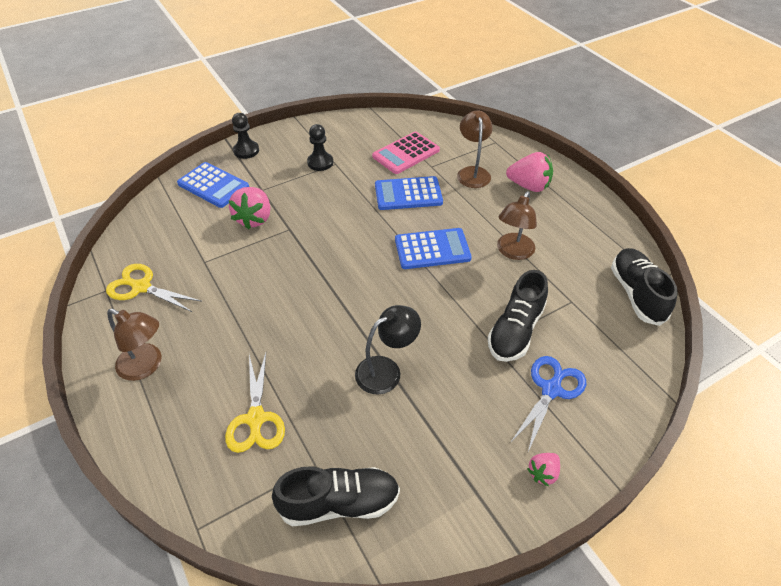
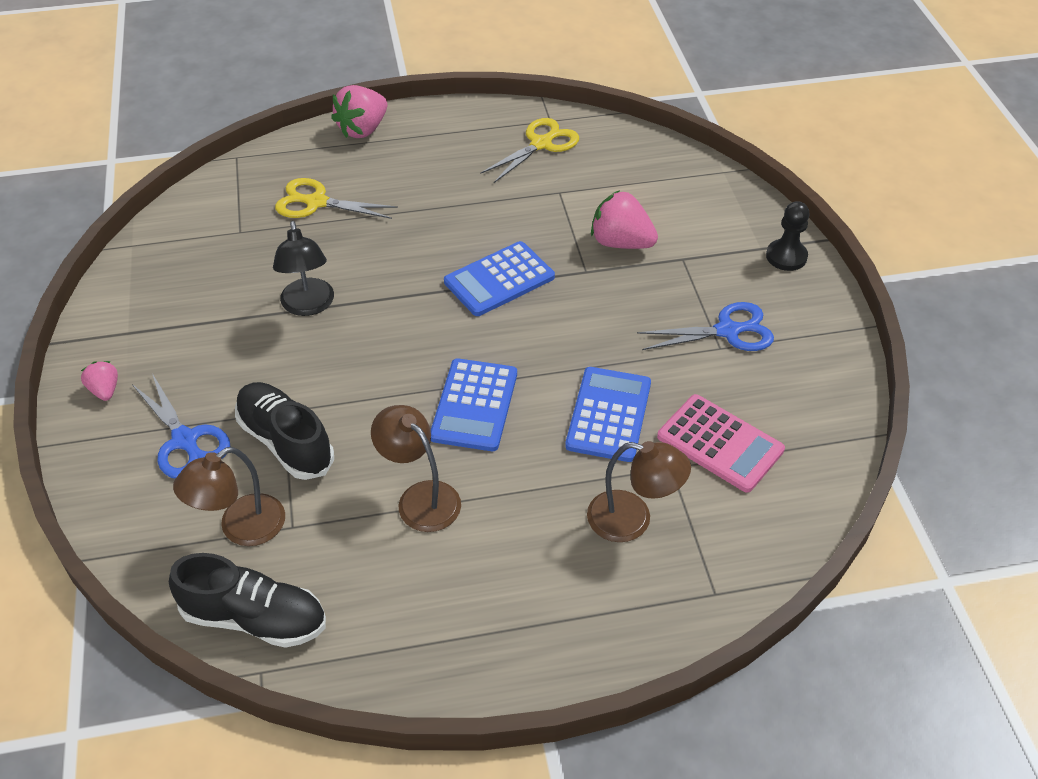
camera: 110 degrees right, 0 degrees up
brown lamp [107,309,162,381] -> brown lamp moved to [173,447,285,546]
blue calculator [177,162,249,208] -> blue calculator moved to [444,241,555,316]
black shoe [272,466,400,526] -> none
black pawn [307,124,333,171] -> blue scissors [637,302,774,351]
pink calculator [372,131,440,174] -> pink calculator turned 150 degrees clockwise [657,394,785,493]
pink strawberry [506,152,553,192] -> pink strawberry moved to [331,85,387,138]

